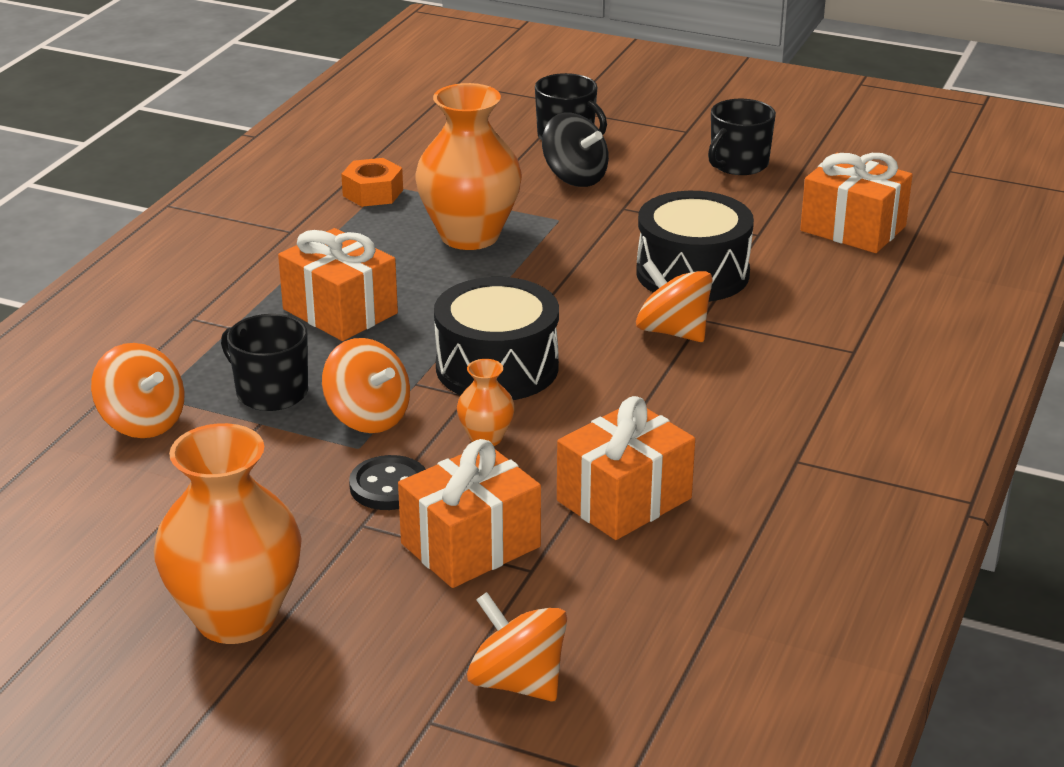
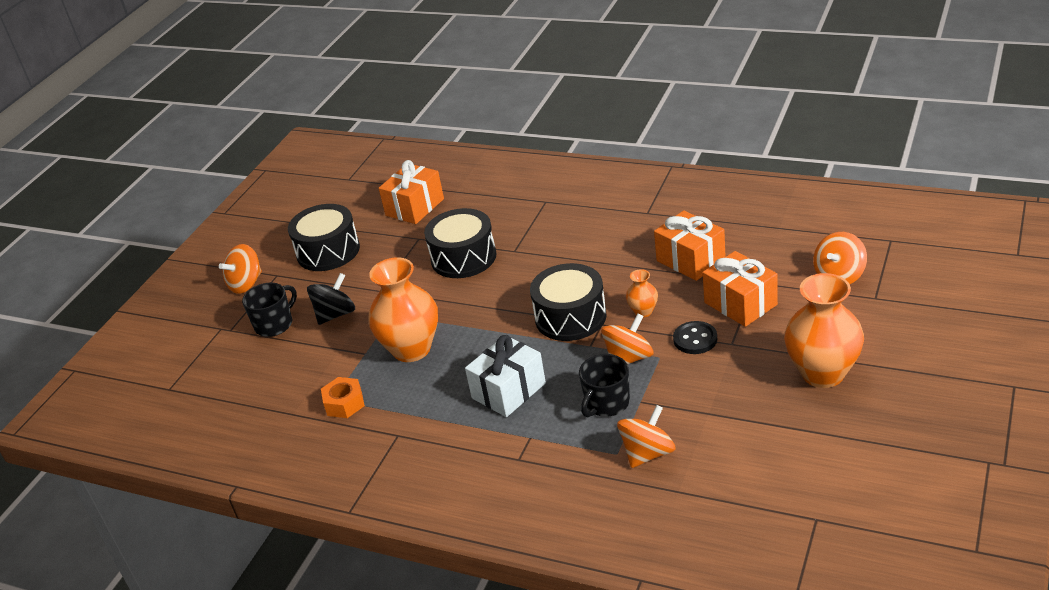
camera: 85 degrees left, 5 degrees up
orange gift [278,228,398,341] -> white gift [465,335,546,417]
orange spinning top [636,260,713,342] -> orange spinning top moved to [219,244,262,294]
black mug [708,99,776,175] -> black drum [288,204,360,271]

